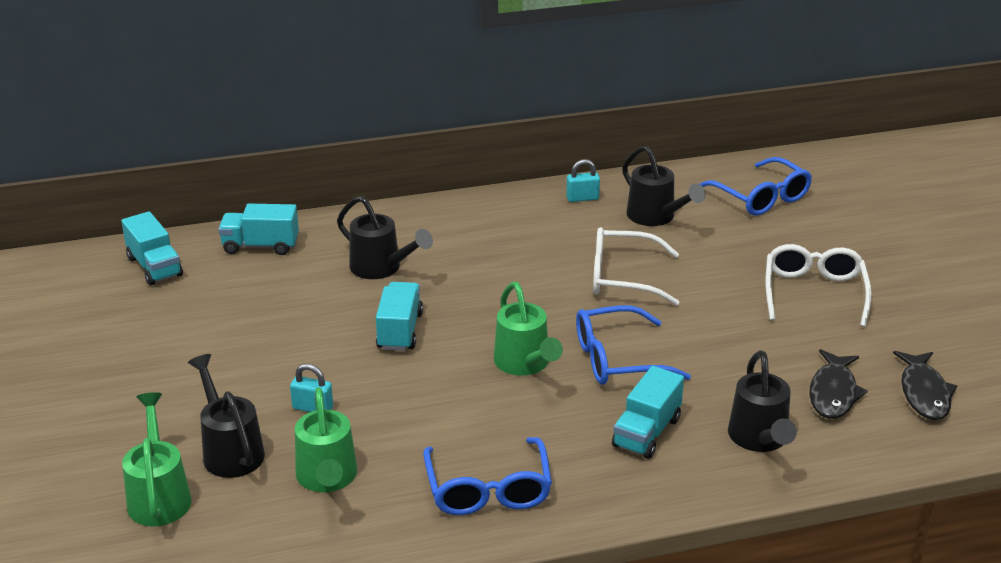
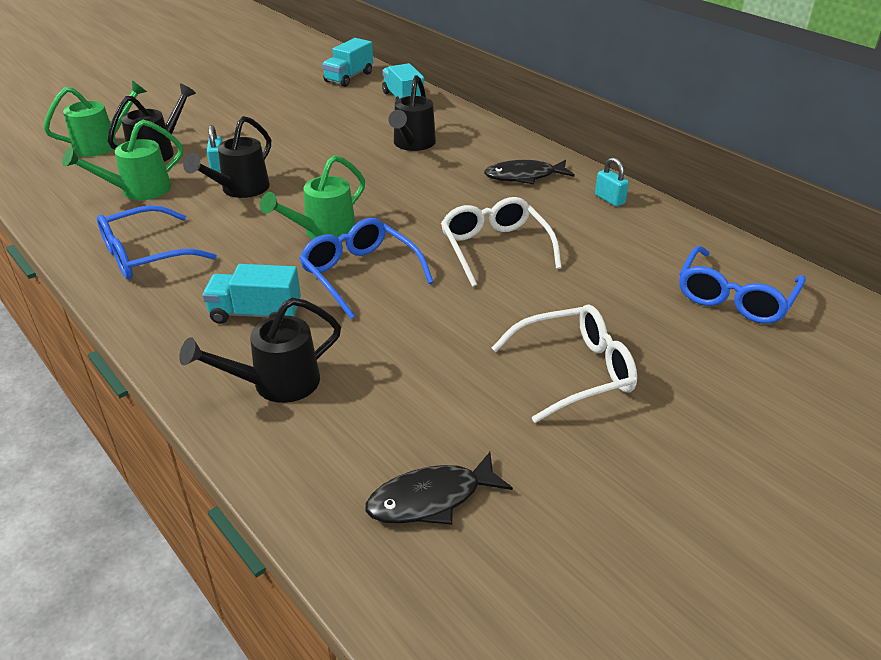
camera: 65 degrees right, 5 degrees up
turquoise truck [376,282,423,351] -> none
black watering can [622,146,706,226] -> black watering can moved to [183,116,271,198]
black fish [809,349,868,419] -> black fish moved to [484,160,575,185]

